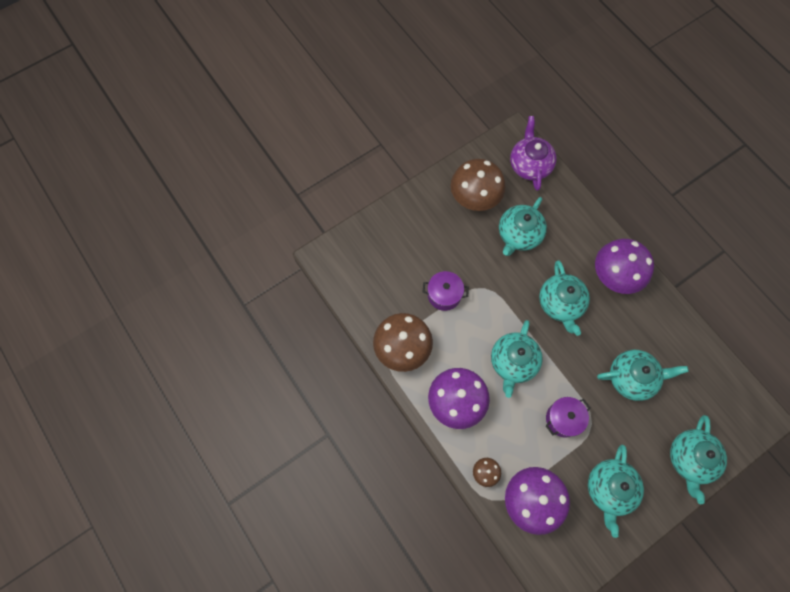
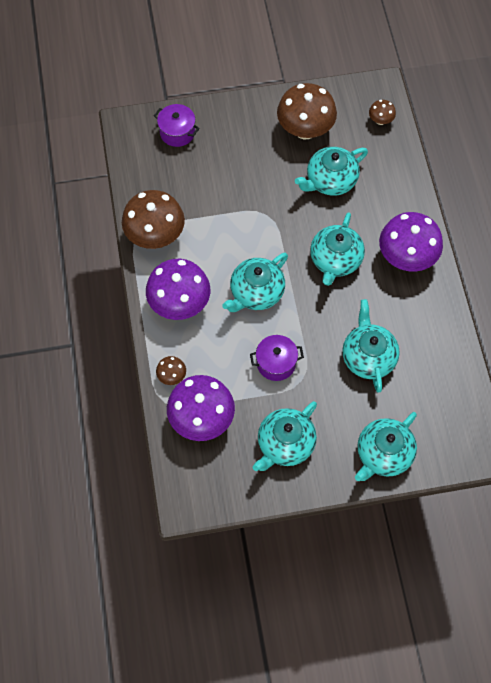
camera: 25 degrees right, 5 degrees down
purple pot [423,271,469,311] -> purple pot moved to [154,104,200,147]
purple teapot [510,116,557,191] -> brown mushroom [369,100,396,125]
turquoise teapot [597,350,689,401] -> turquoise teapot turned 120 degrees counterclockwise [342,299,400,393]

